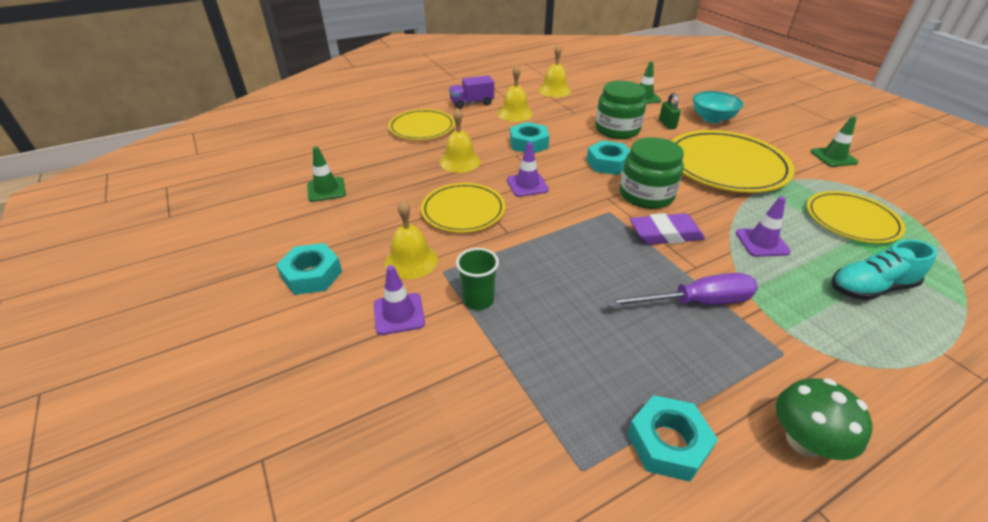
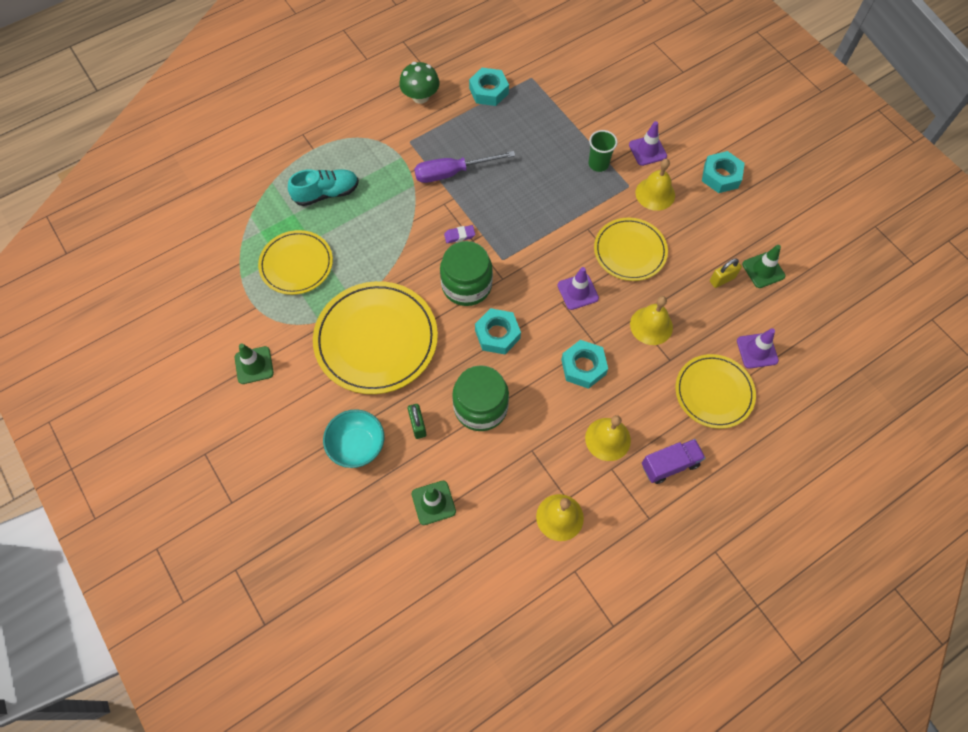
camera: 175 degrees right, 25 degrees up
purple eraser [630,213,705,245] -> purple eraser [444,225,475,243], size x0.52
purple traffic cone [736,196,791,257] -> purple traffic cone moved to [737,328,779,369]
none -> yellow padlock [710,258,742,288]

